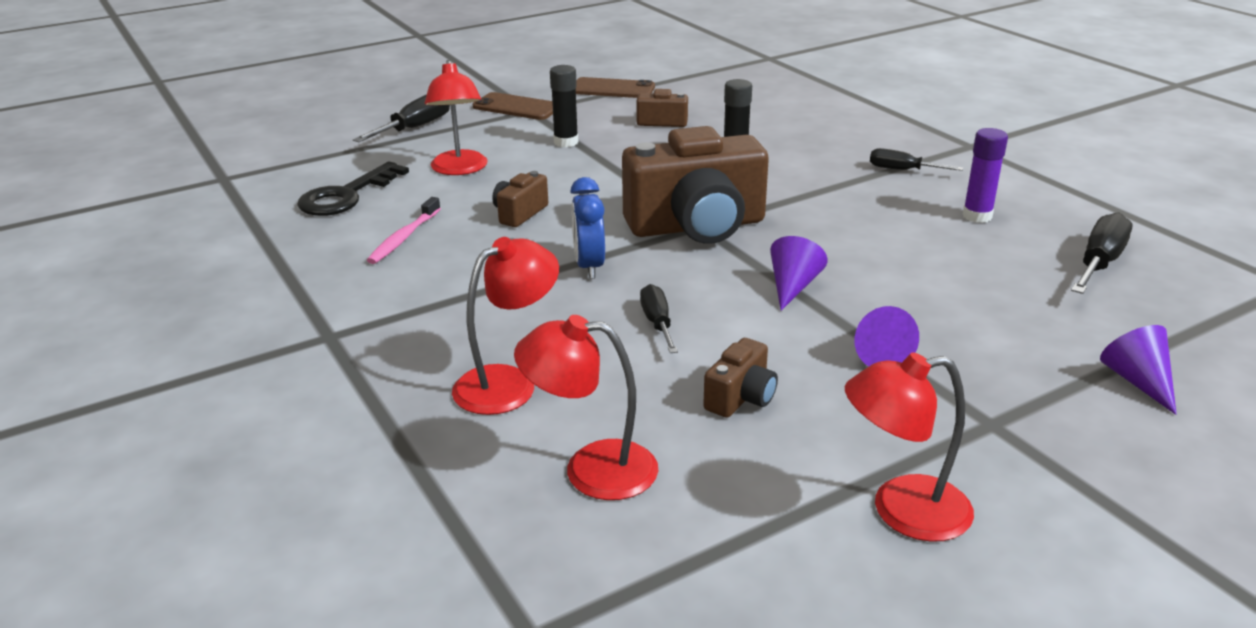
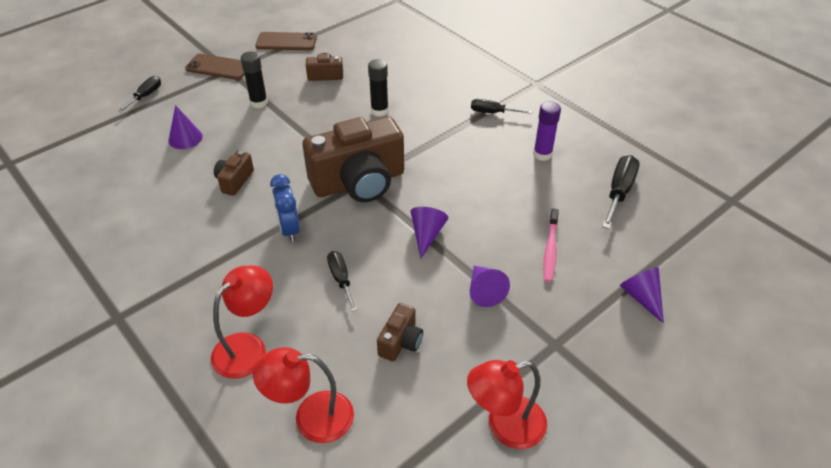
camera: 10 degrees left, 15 degrees up
black key [297,161,409,216] -> none
black screwdriver [353,94,450,142] -> black screwdriver [118,76,161,112], size x0.65
pink toothbrush [367,197,441,264] -> pink toothbrush moved to [543,208,559,282]
red lamp [425,60,488,175] -> purple cone [168,105,203,149]

